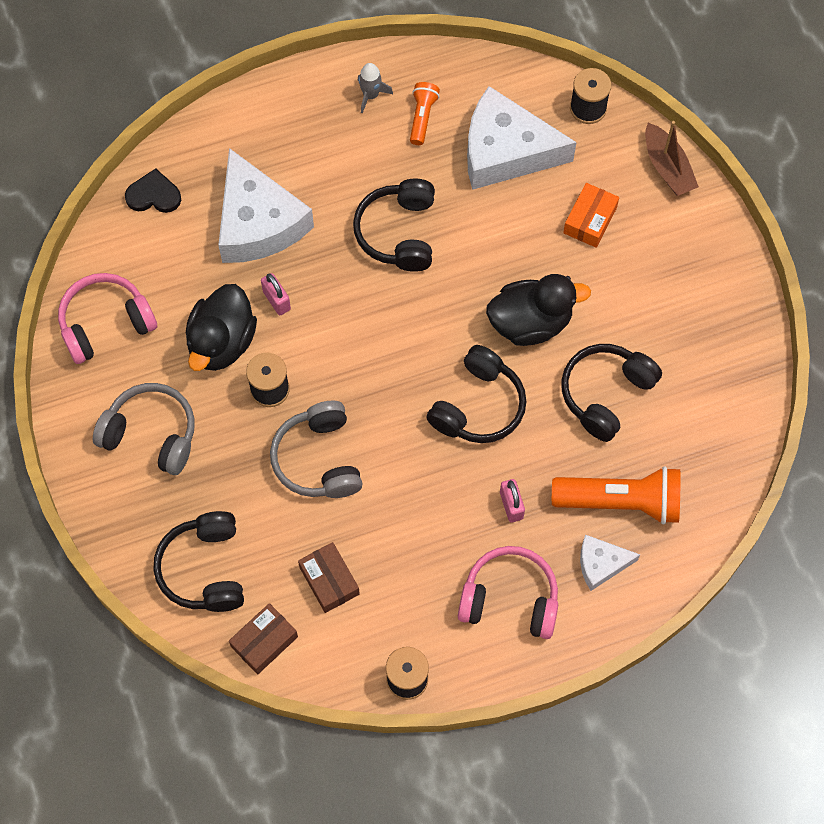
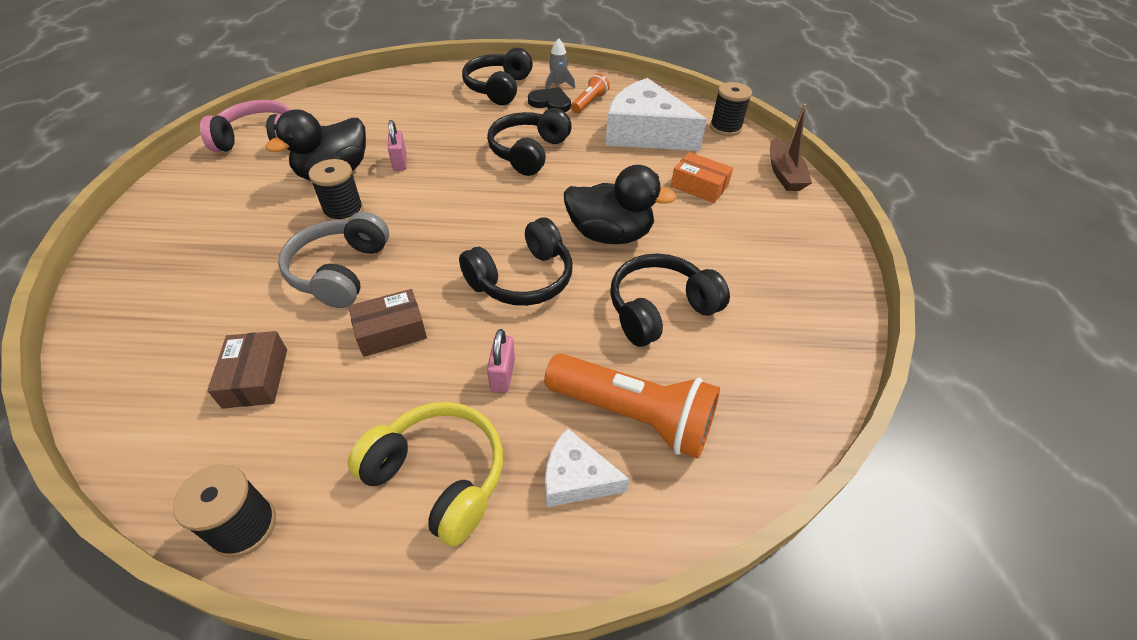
camera: 20 degrees right, 20 degrees down
grey headphones [93,383,195,475] -> none
black heart [125,168,181,213] -> black heart moved to [528,87,571,112]
black headphones [154,511,244,612] -> black headphones moved to [462,48,533,105]
white cheese [218,148,314,263] -> none
brown box [229,603,298,674] -> brown box moved to [348,289,427,357]
pink headphones [458,546,558,639] -> yellow headphones [348,402,503,547]
orange box [563,183,619,248] -> orange box turned 75 degrees clockwise [671,152,733,203]

